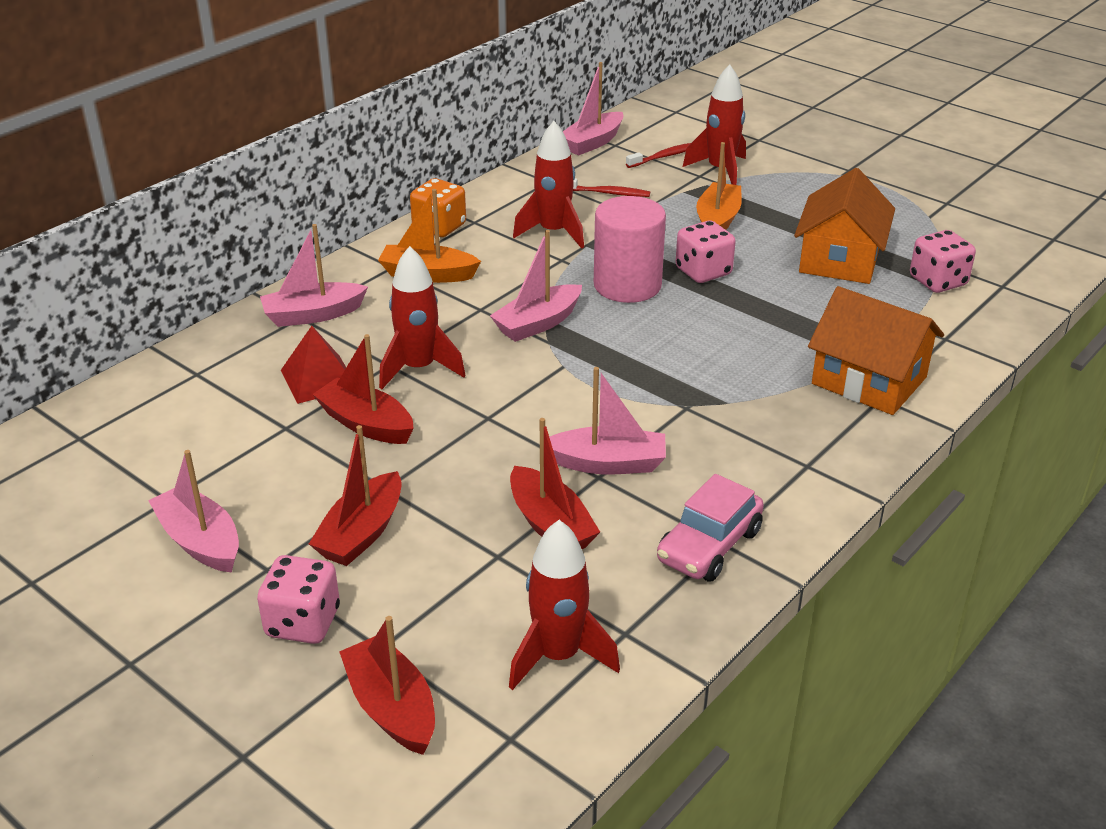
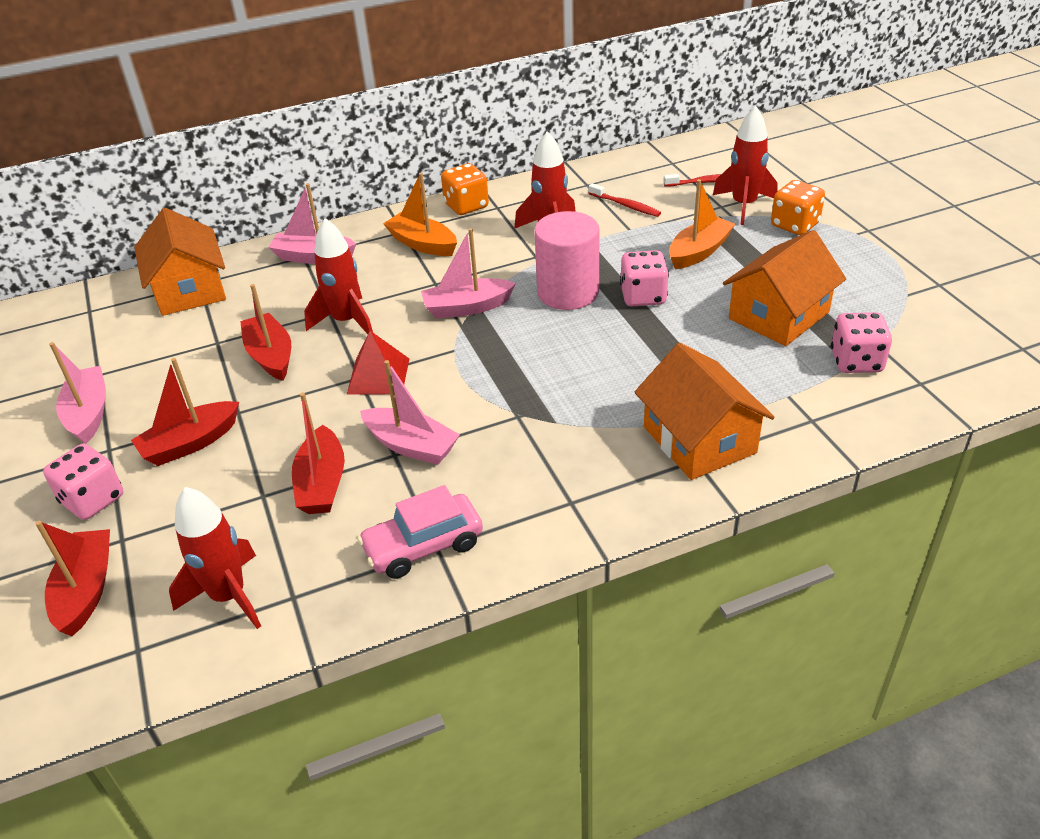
camera: 30 degrees right, 5 degrees up
red pyramid [281,326,346,404] -> red pyramid moved to [346,331,409,395]
pink boat [563,62,624,155] -> none
none -> orange house [134,208,226,316]
none -> orange dice [771,180,825,235]

